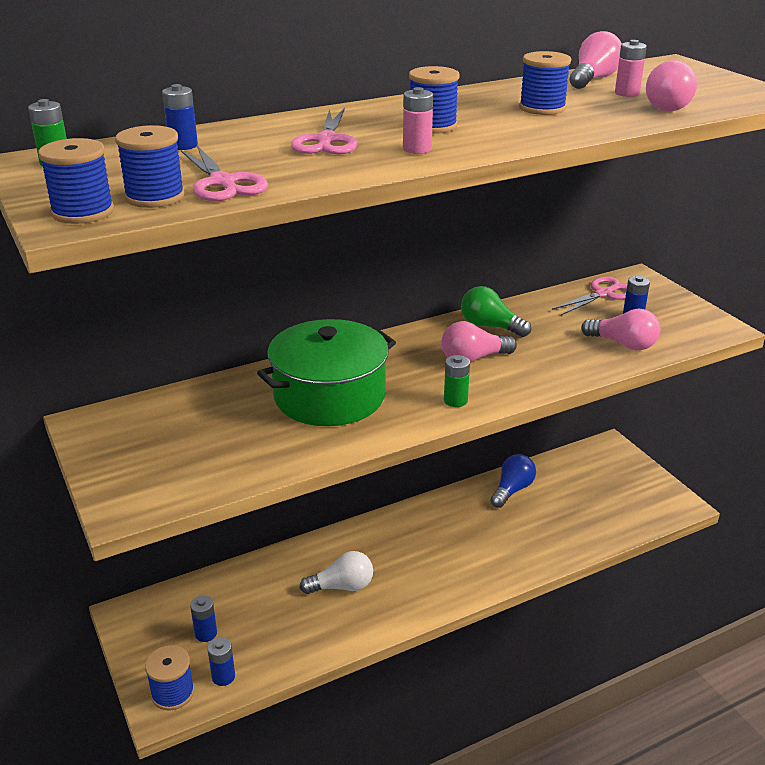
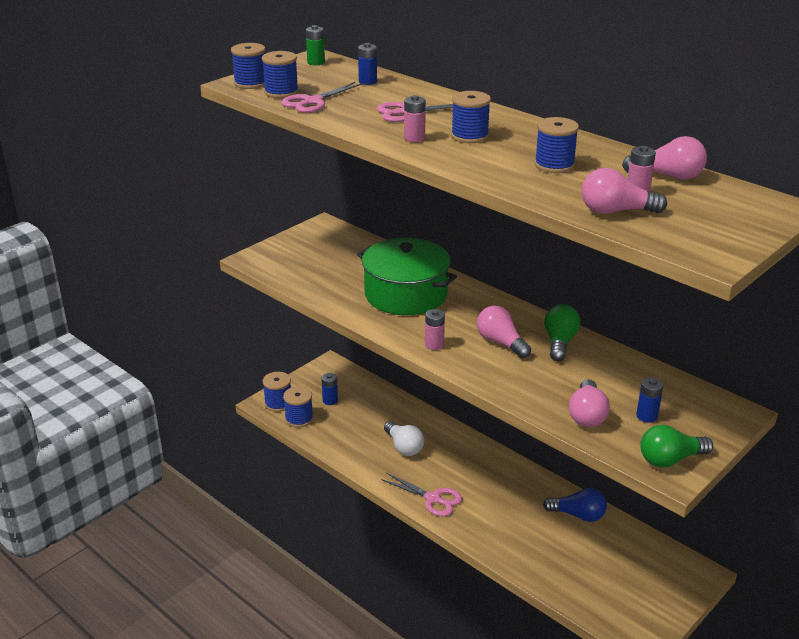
camera: 70 degrees right, 0 degrees up
blue battery [207,637,235,686] -> blue spool [283,386,313,428]
green battery [444,355,470,407] -> pink battery [425,309,445,350]
pink scissors [552,276,627,315] -> pink scissors moved to [381,473,462,517]
none -> green light bulb [640,425,713,468]

